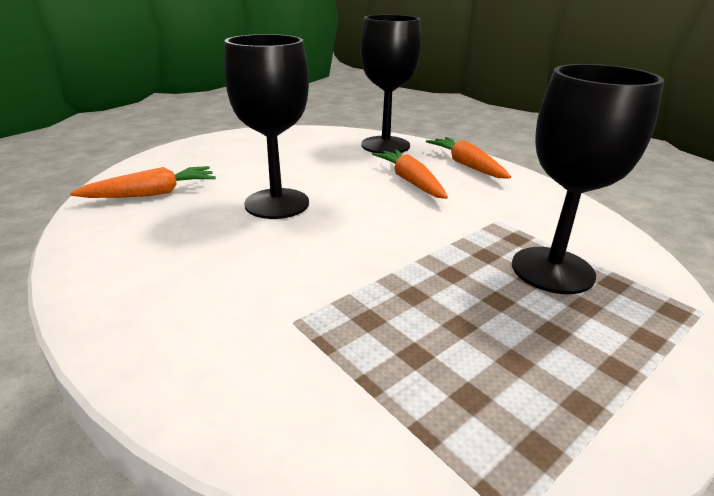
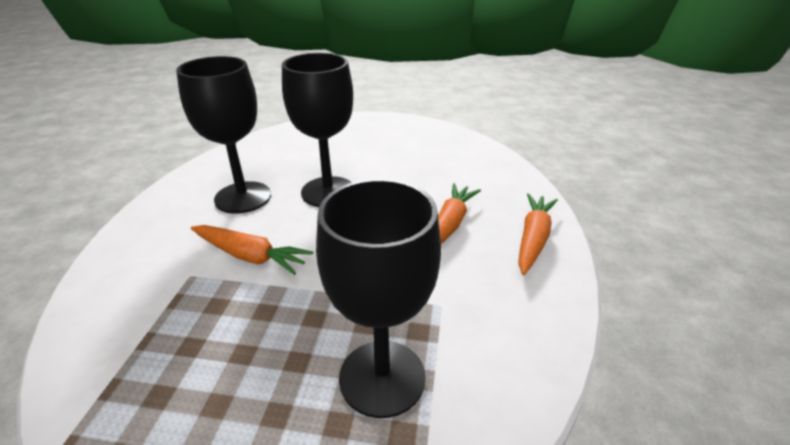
camera: 50 degrees right, 5 degrees up
orange carrot [70,166,216,198] -> orange carrot moved to [191,225,313,275]
black goblet [360,15,421,153] -> black goblet moved to [176,56,271,214]

